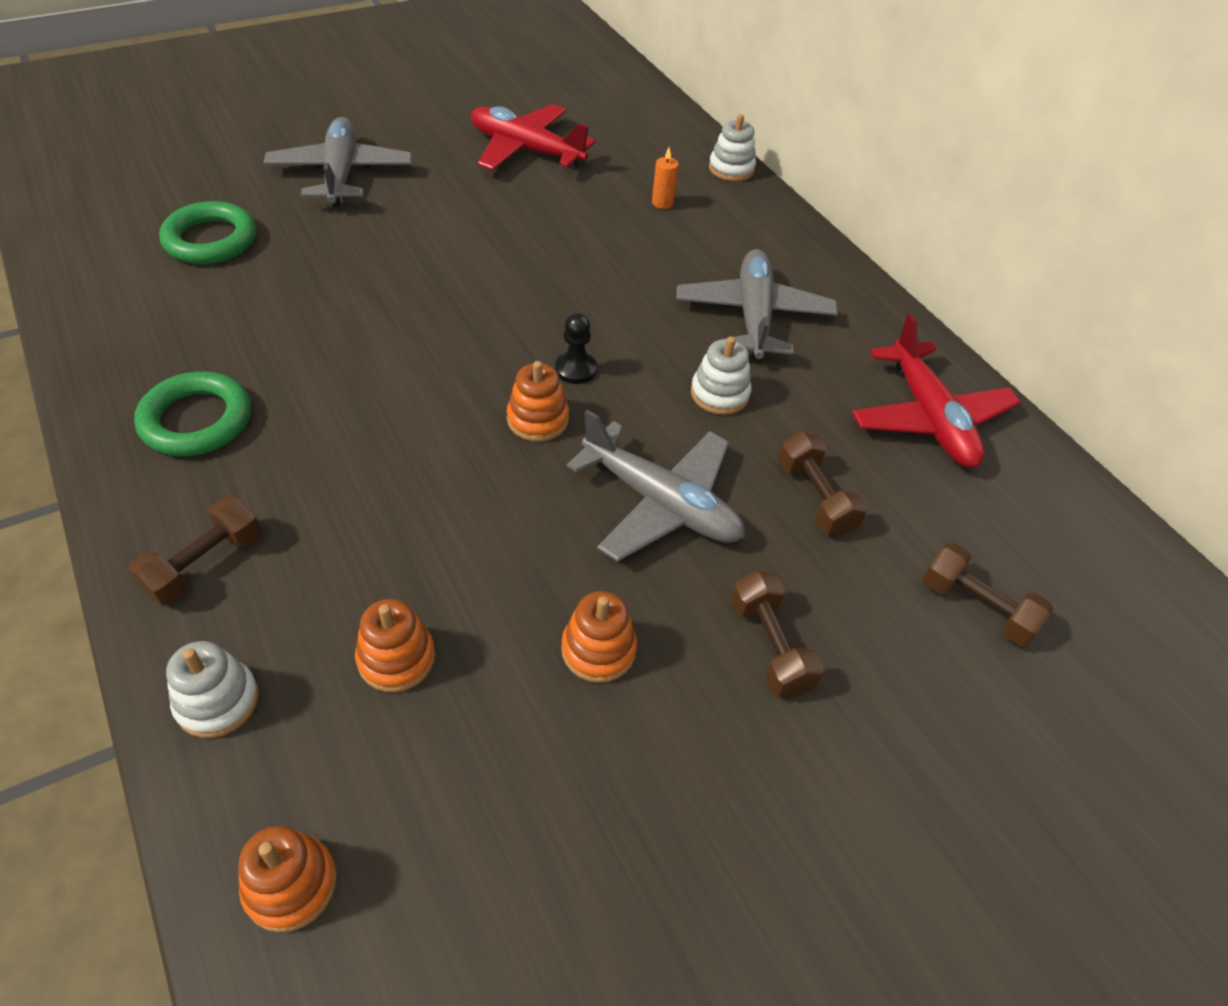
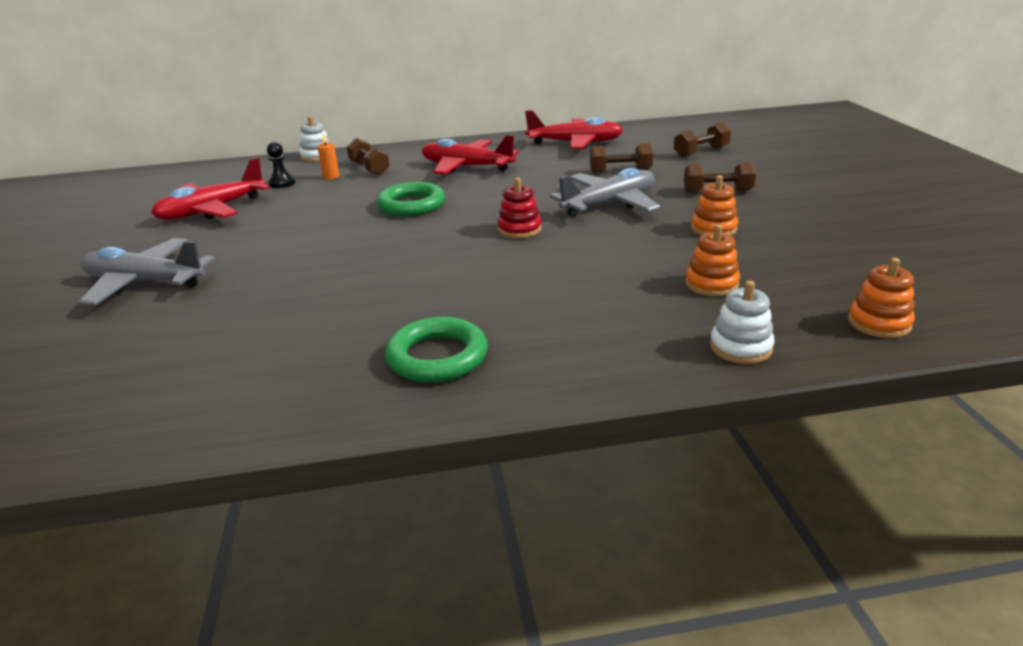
camera: 65 degrees left, 20 degrees down
brown dumbbell [128,497,261,605] -> brown dumbbell moved to [347,138,390,175]
green ring [159,201,256,264] -> green ring moved to [377,182,445,216]
orange stacking toy [507,361,569,442] -> red stacking toy [498,178,542,238]
black pawn [555,313,597,384] -> black pawn moved to [267,142,295,188]
grey plane [676,249,838,360] -> red plane [422,135,519,175]
white stacking toy [691,336,752,415] -> none

